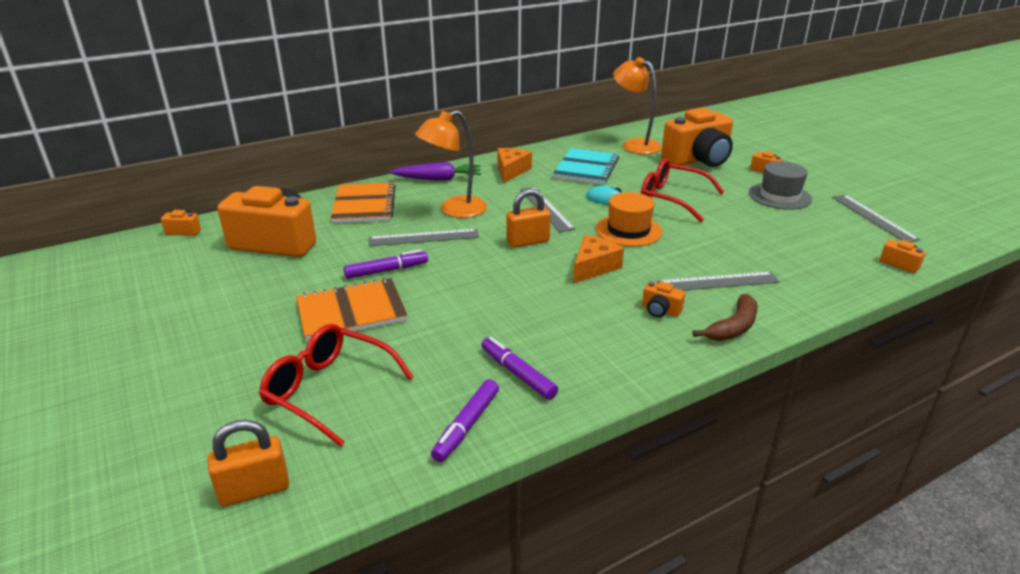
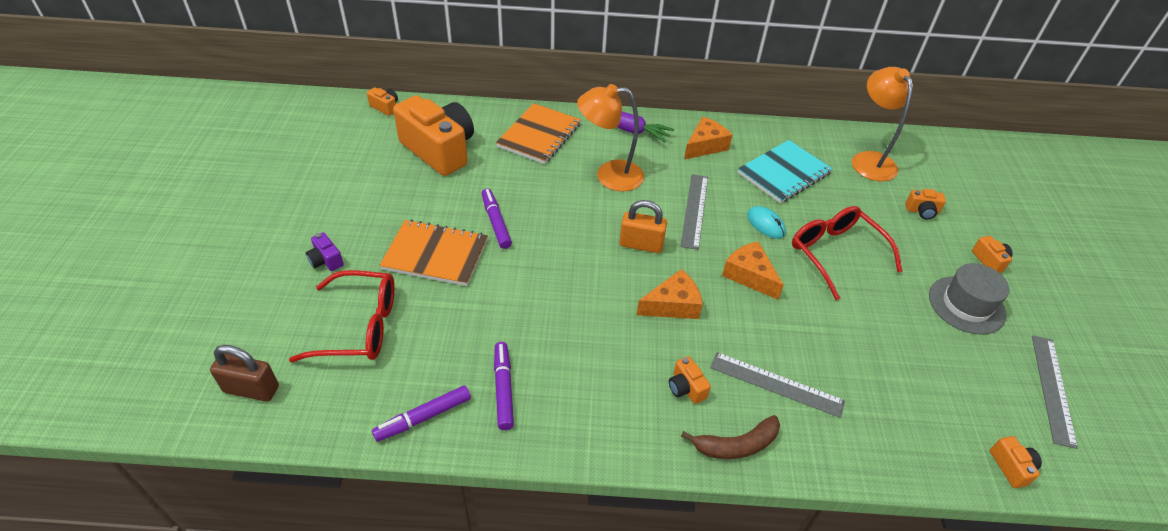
camera: 30 degrees right, 15 degrees up
orange padlock [208,419,289,506] -> brown padlock [210,345,279,402]
red glasses [259,324,414,447] -> red glasses turned 120 degrees clockwise [289,270,395,362]
purple marker [344,250,428,279] -> purple marker turned 120 degrees counterclockwise [482,189,512,249]
grey ruler [369,229,479,246] -> none
orange hat [596,192,662,247] -> orange cheese [722,241,784,300]
orange camera [661,108,733,167] -> orange camera [905,189,946,219], size x0.40
none -> purple camera [306,232,344,271]

